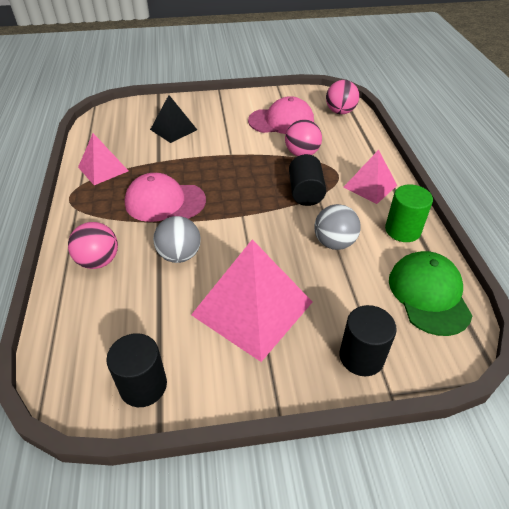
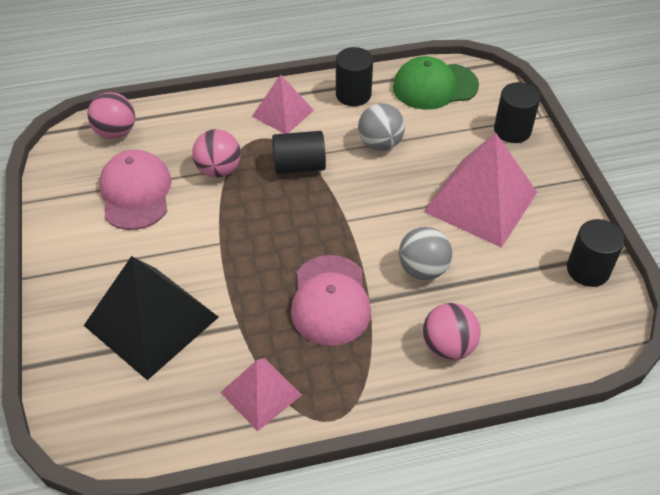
camera: 95 degrees left, 5 degrees up
black pyramid [150,95,197,143] -> black pyramid [84,256,219,380], size x1.74
green cylinder [385,184,433,242] -> black cylinder [336,47,373,106]

